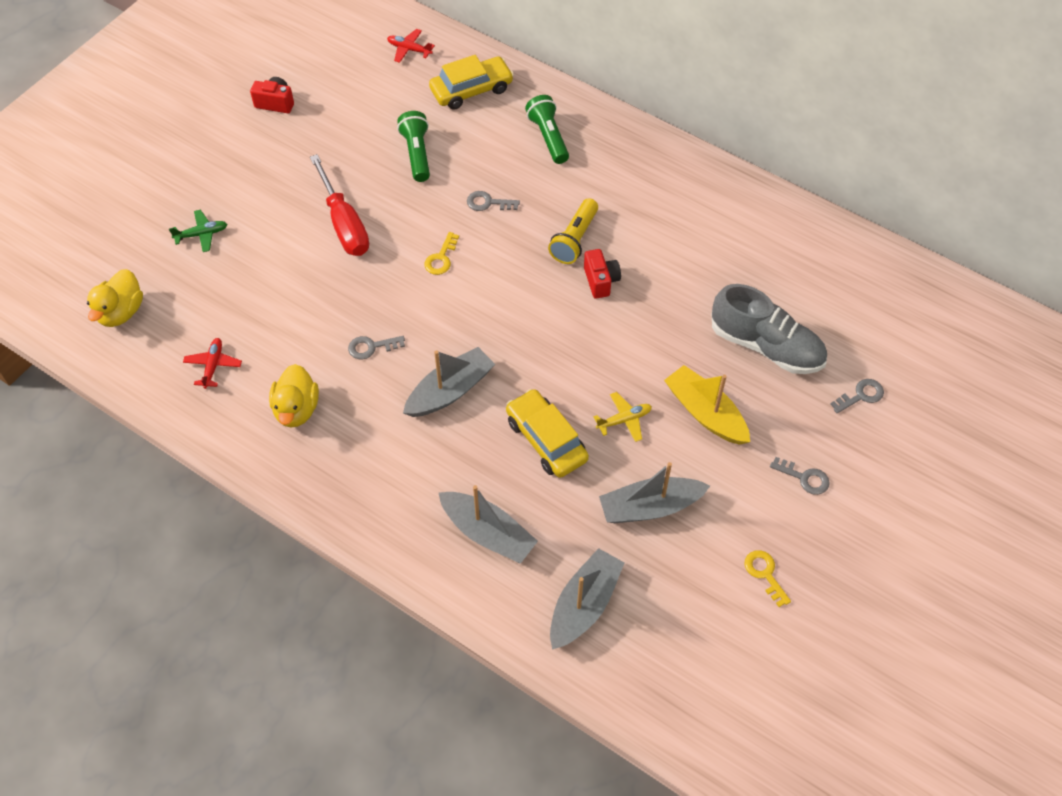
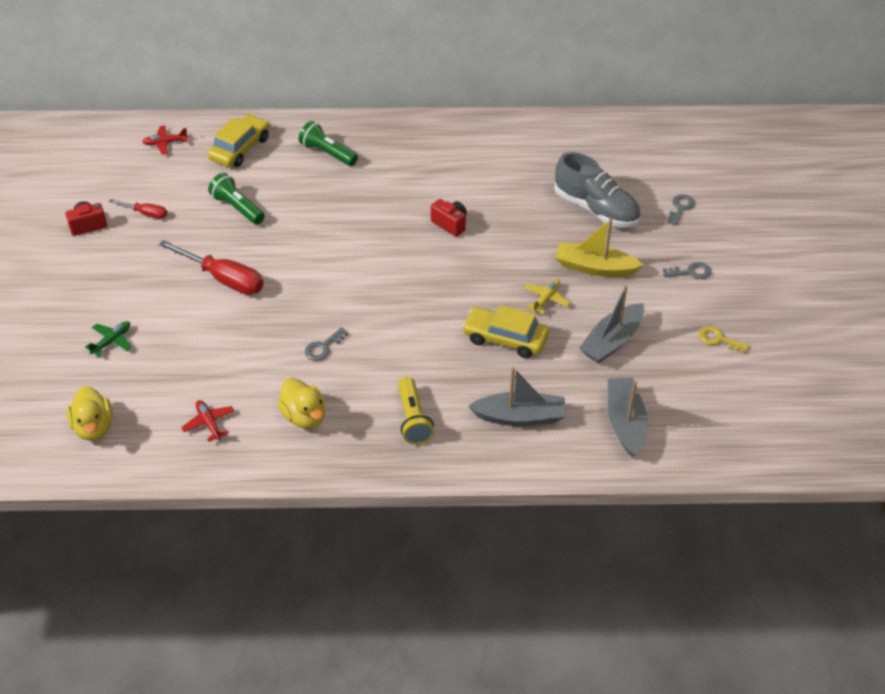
camera: 35 degrees left, 10 degrees down
grey boat [403,347,495,417] -> none
yellow key [425,232,459,275] -> none
grey key [467,191,520,211] -> none
yellow flashlight [548,198,598,264] -> yellow flashlight moved to [398,377,434,445]
grey shoe [712,284,827,374] -> grey shoe turned 45 degrees clockwise [554,152,641,227]
none -> red screwdriver [109,199,167,219]

